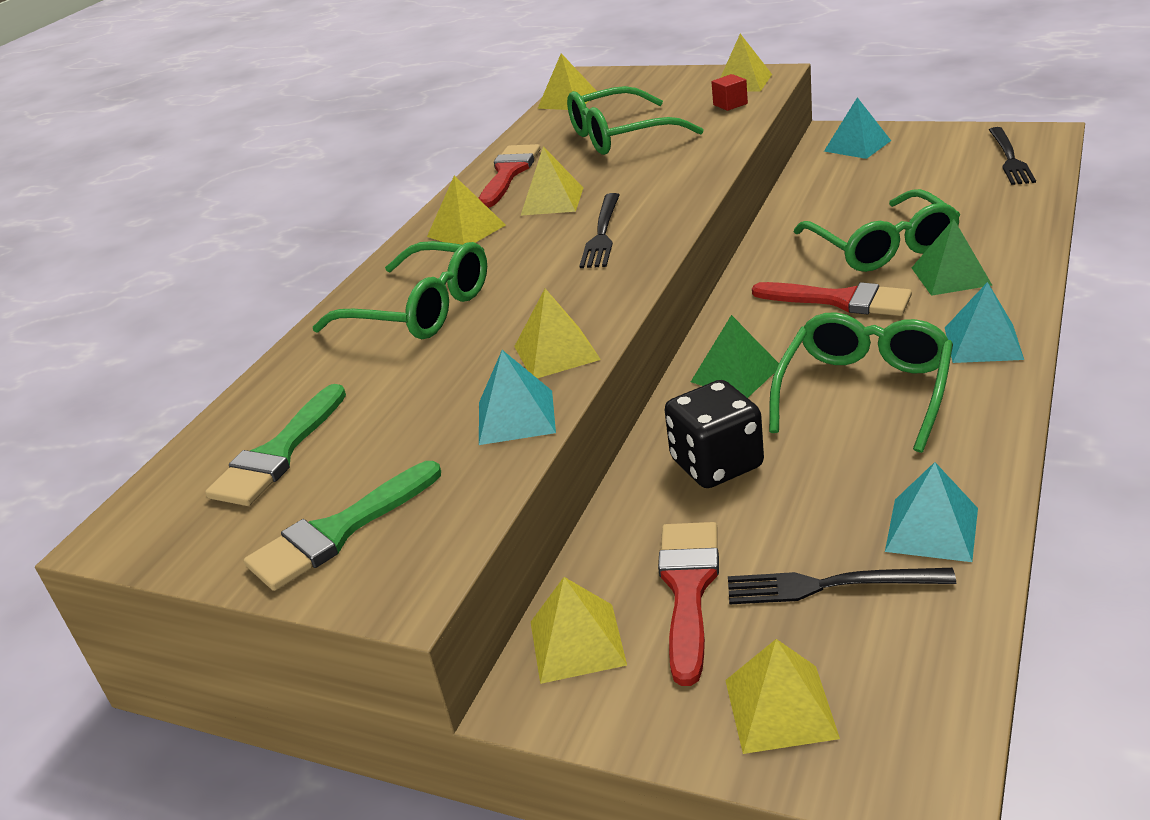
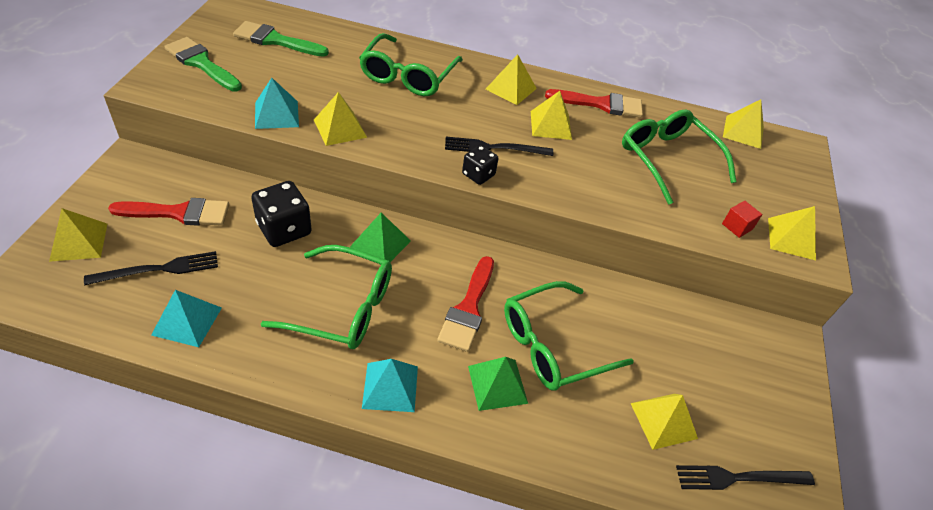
camera: 70 degrees right, 15 degrees up
yellow pyramid [531,577,627,684] -> yellow pyramid moved to [631,394,698,450]
black fork [728,568,956,605] -> black fork turned 75 degrees clockwise [84,251,218,285]
turquoise pyramid [824,97,891,159] -> none
none -> black dice [462,145,498,185]

